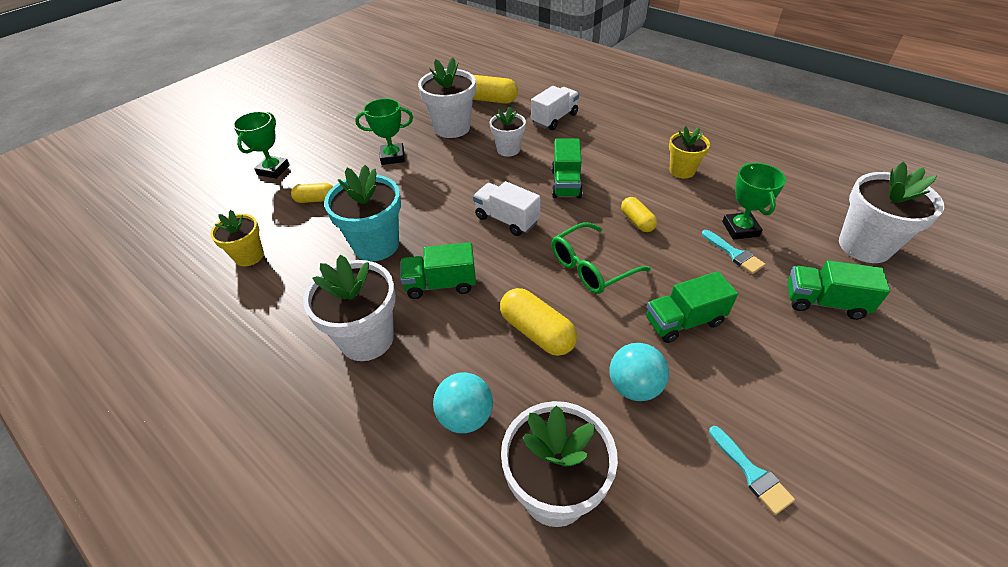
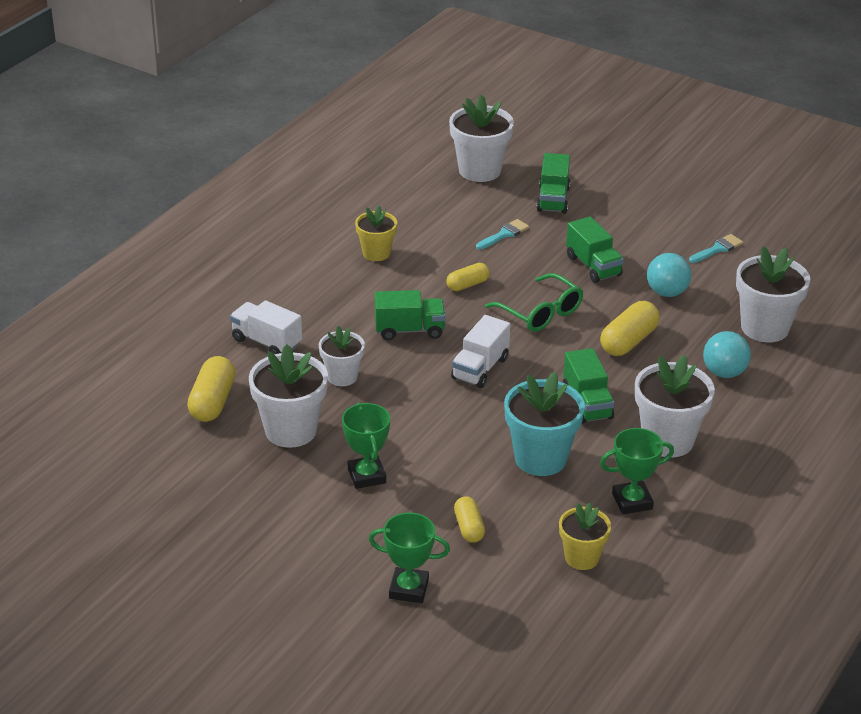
camera: 100 degrees left, 10 degrees down
green trophy [722,163,786,240] -> green trophy moved to [600,428,674,514]

